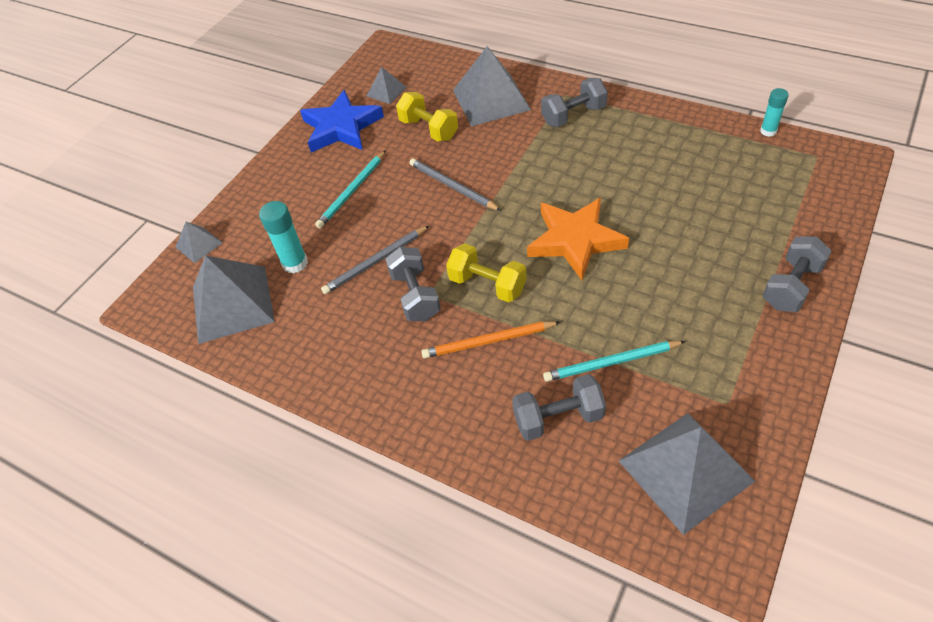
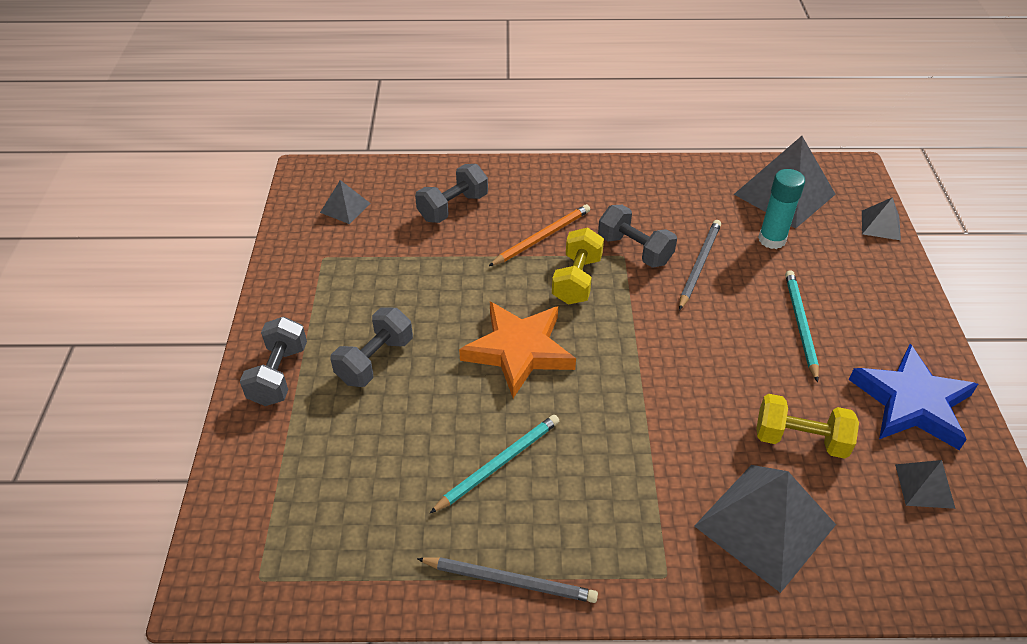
camera: 145 degrees right, 5 degrees down
grey pencil [410,158,501,211] -> grey pencil moved to [417,557,598,603]
yellow dumbbell [446,243,527,303] -> yellow dumbbell turned 75 degrees counterclockwise [552,227,604,304]
grey dumbbell [541,78,608,127] -> grey dumbbell moved to [331,308,413,387]
turquoise pencil [543,341,686,382] -> turquoise pencil moved to [430,415,559,513]
grey pyramid [619,413,755,535] -> grey pyramid [320,180,370,224], size x0.49
turquoise glue stick [760,88,789,137] -> none

